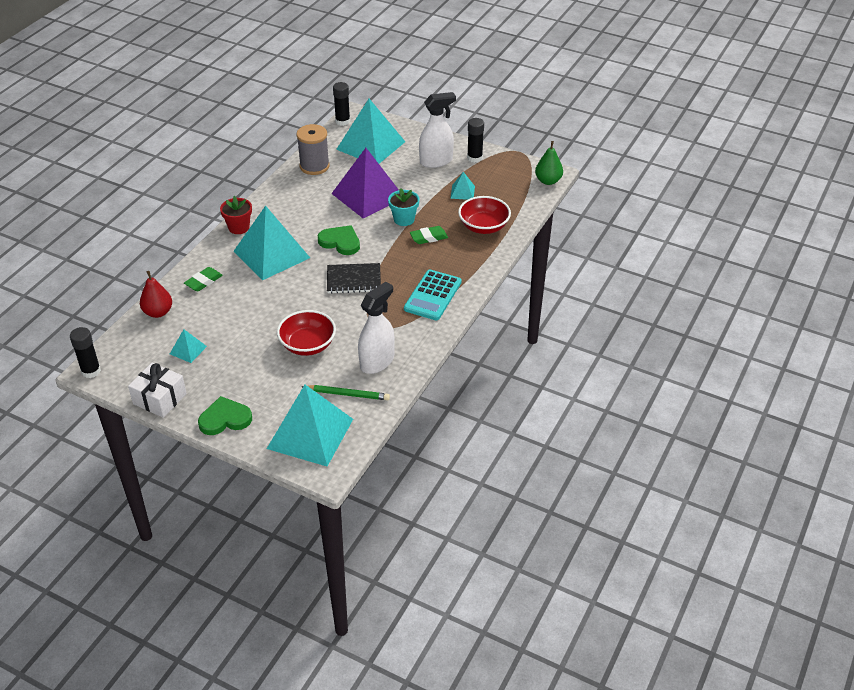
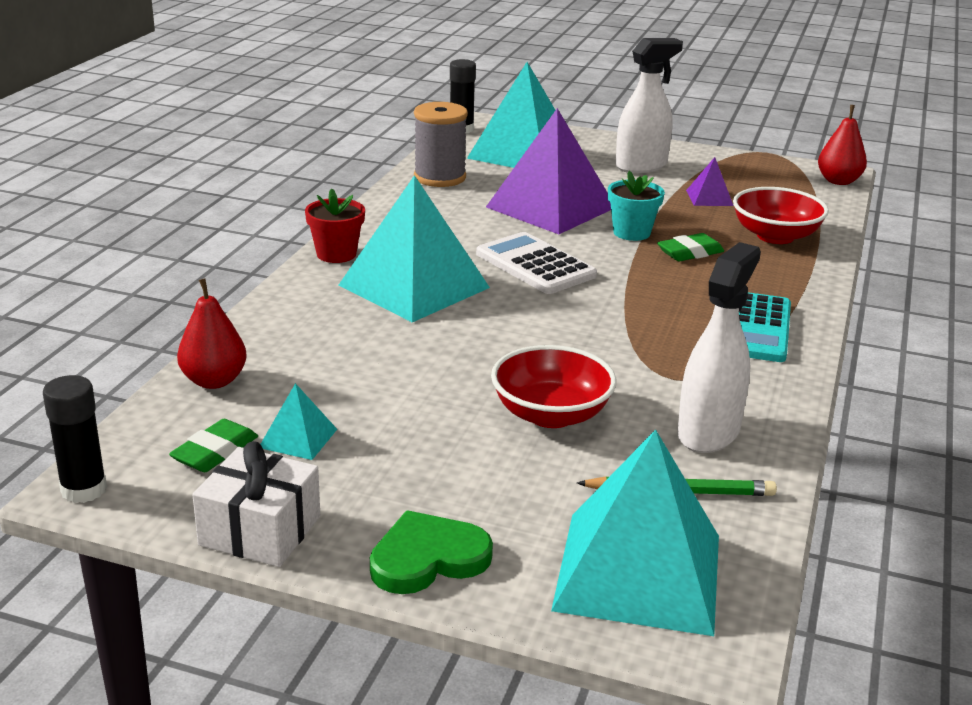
camera: 10 degrees left, 15 degrees down
green eraser [184,267,223,291] -> green eraser moved to [169,419,258,472]
green heart [318,225,360,255] -> white calculator [476,232,597,294]
black notebook [327,263,381,294] -> none
turquoise pyramid [450,172,475,200] -> purple pyramid [686,157,734,206]
black glue stick [467,118,484,163] -> none
green pear [535,141,563,185] -> red pear [818,105,867,185]

